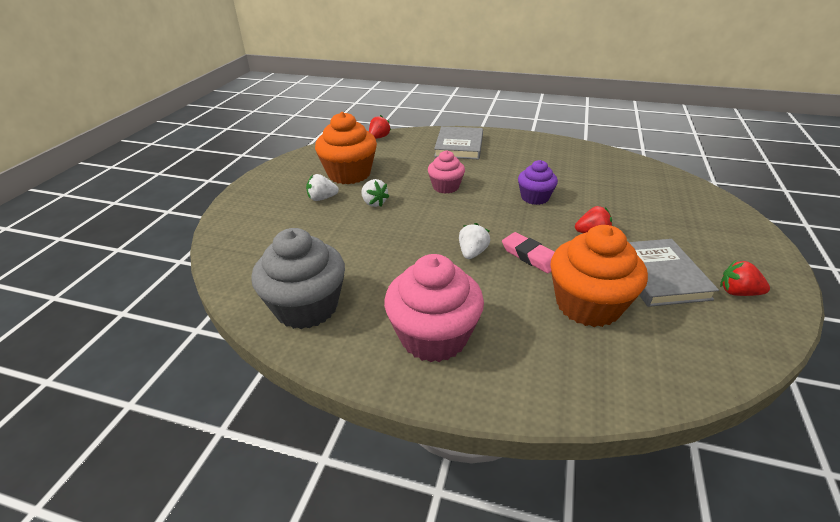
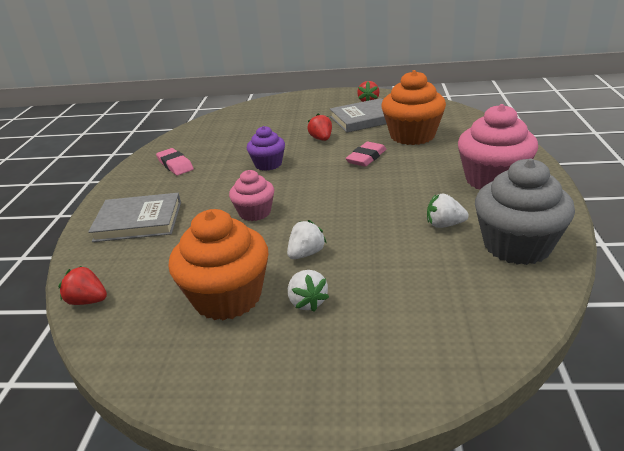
camera: 100 degrees left, 5 degrees down
white strawberry [459,223,490,259] -> white strawberry moved to [427,193,469,228]
none -> pink eraser [156,148,194,175]

